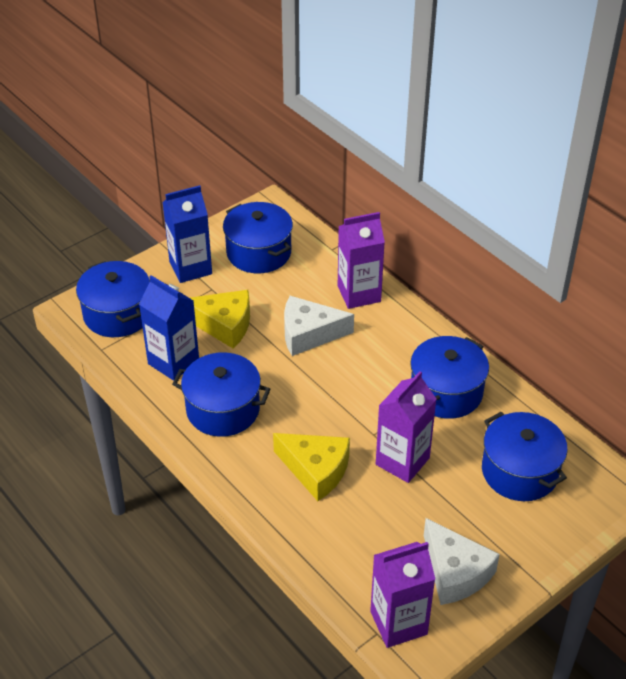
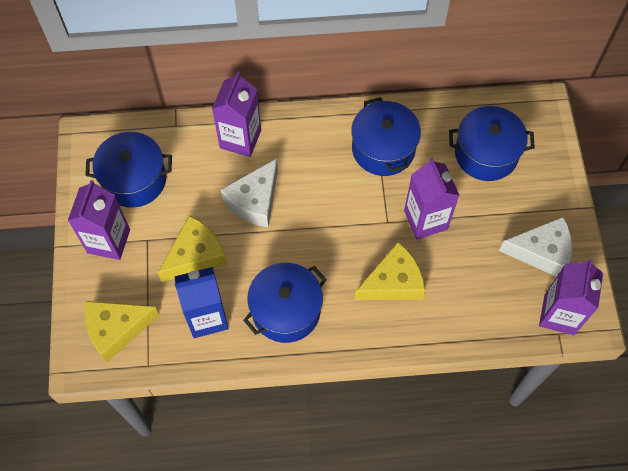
camera: 55 degrees left, 20 degrees up
blue pot [76,261,150,337] -> yellow cheese [84,301,159,362]
blue carton [162,185,212,283] -> purple carton [67,180,130,260]

